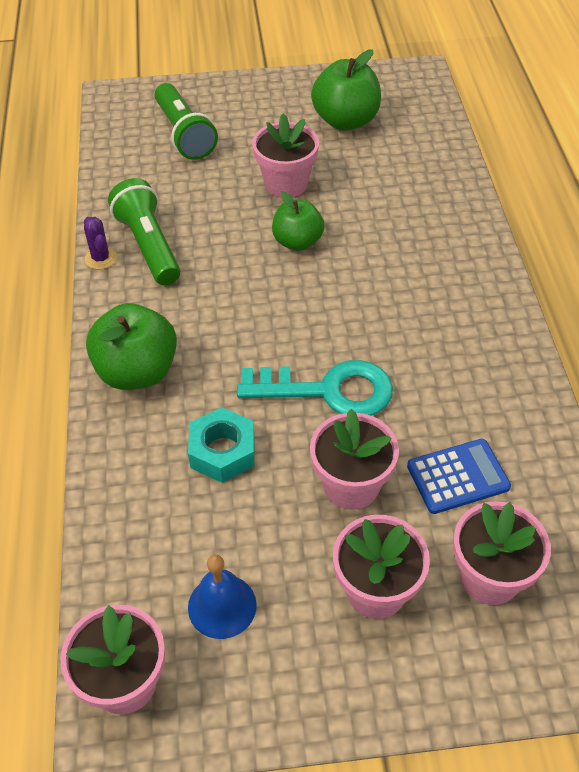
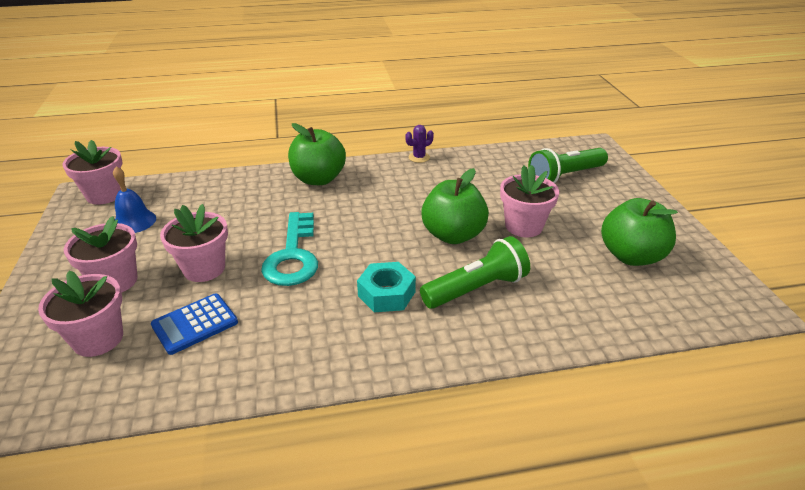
camera: 85 degrees right, 15 degrees down
green flashlight [108,178,180,285] -> green flashlight moved to [420,236,530,309]
turquoise nut [188,407,255,483] -> turquoise nut moved to [357,262,416,312]
green apple [272,192,324,251] -> green apple [421,168,489,244], size x1.50
blue calculator [407,439,511,514] -> blue calculator turned 75 degrees clockwise [151,293,238,355]

